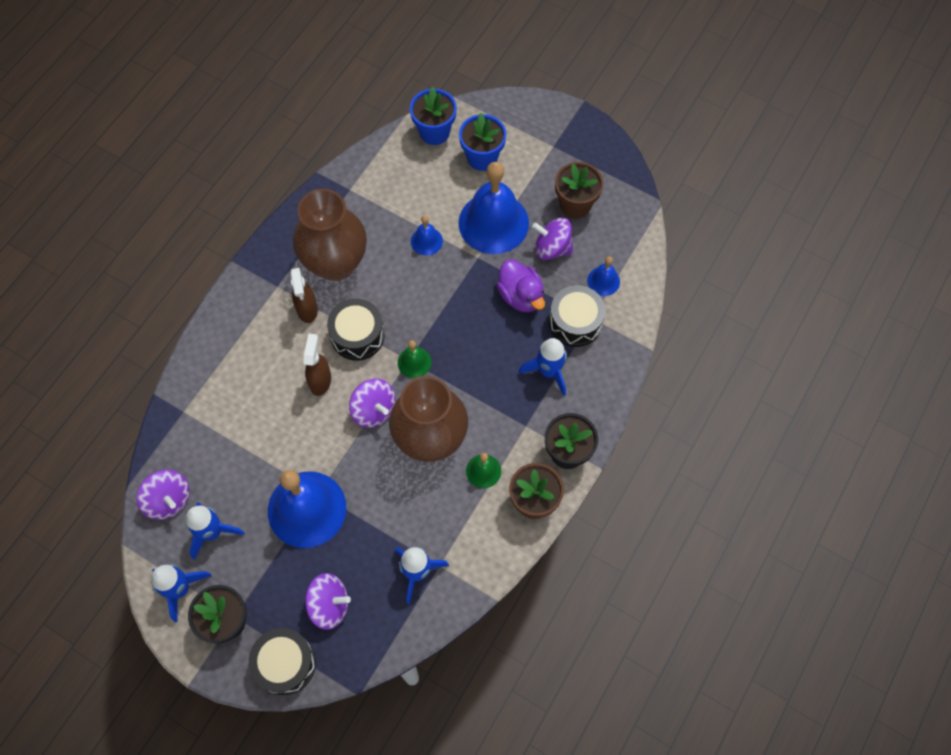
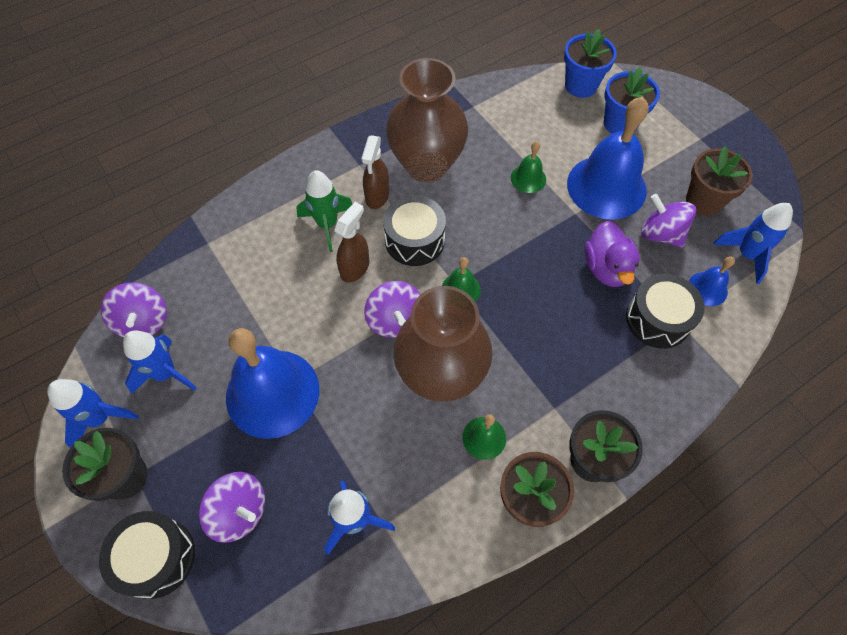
camera: 25 degrees right, 5 degrees down
blue bell [411,215,443,256] -> green bell [511,141,546,193]
blue rocket [519,338,567,396] -> blue rocket moved to [713,203,793,284]
none -> green rocket [296,170,352,252]

